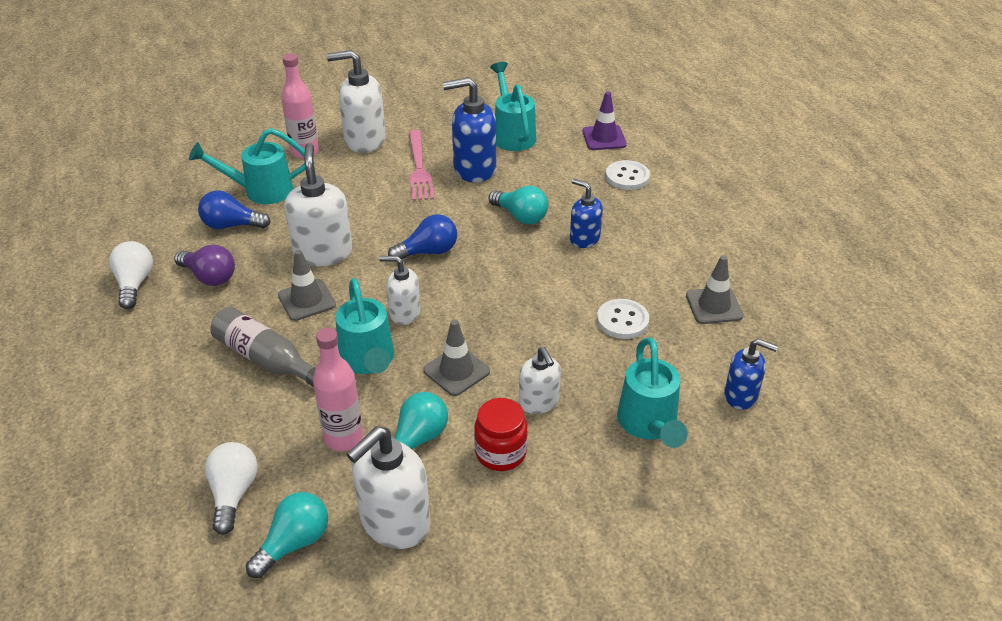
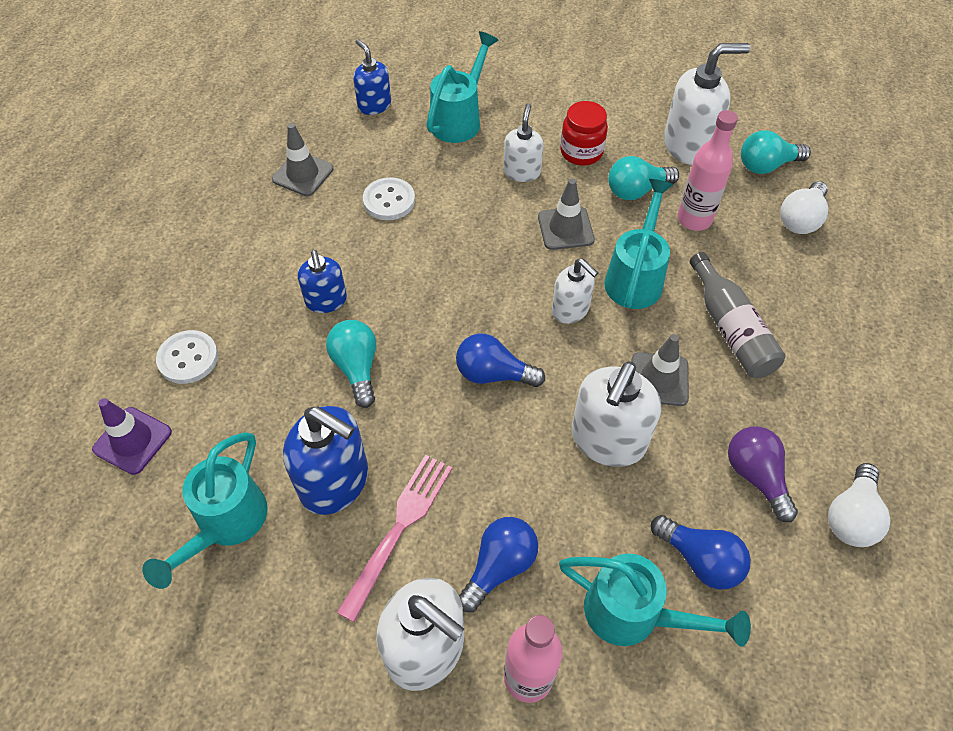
camera: 145 degrees left, 15 degrees up
none -> blue light bulb [458,517,538,612]

